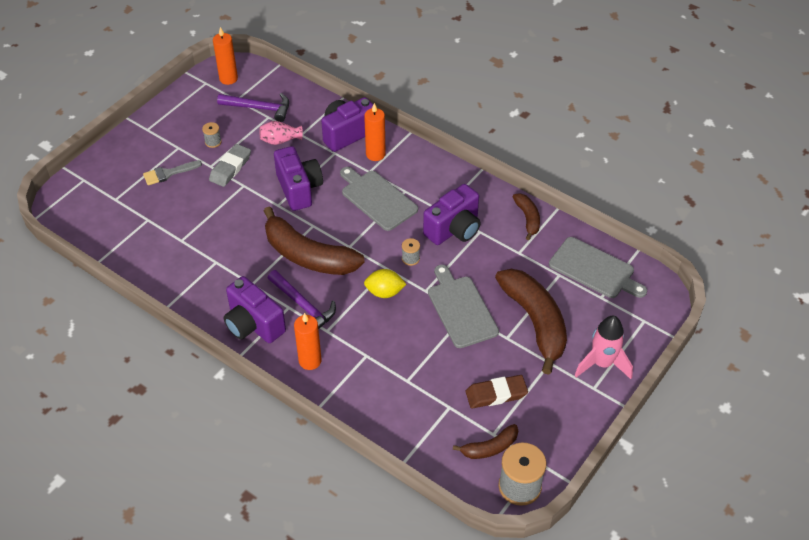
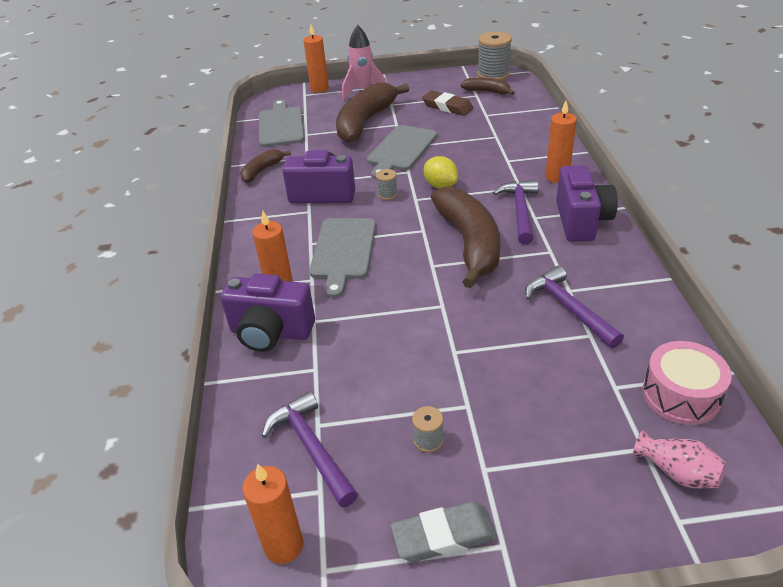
camera: 130 degrees left, 10 degrees down
grey brush [143,160,202,185] -> none
grey eraser [209,144,251,187] -> grey eraser moved to [391,502,497,562]
pink vase [260,121,303,145] -> pink vase moved to [633,430,727,488]
purple camera [274,146,323,211] -> none
none -> orange candle [303,24,329,93]
none -> purple hammer [525,266,624,348]
none -> pink drum [642,341,732,425]

